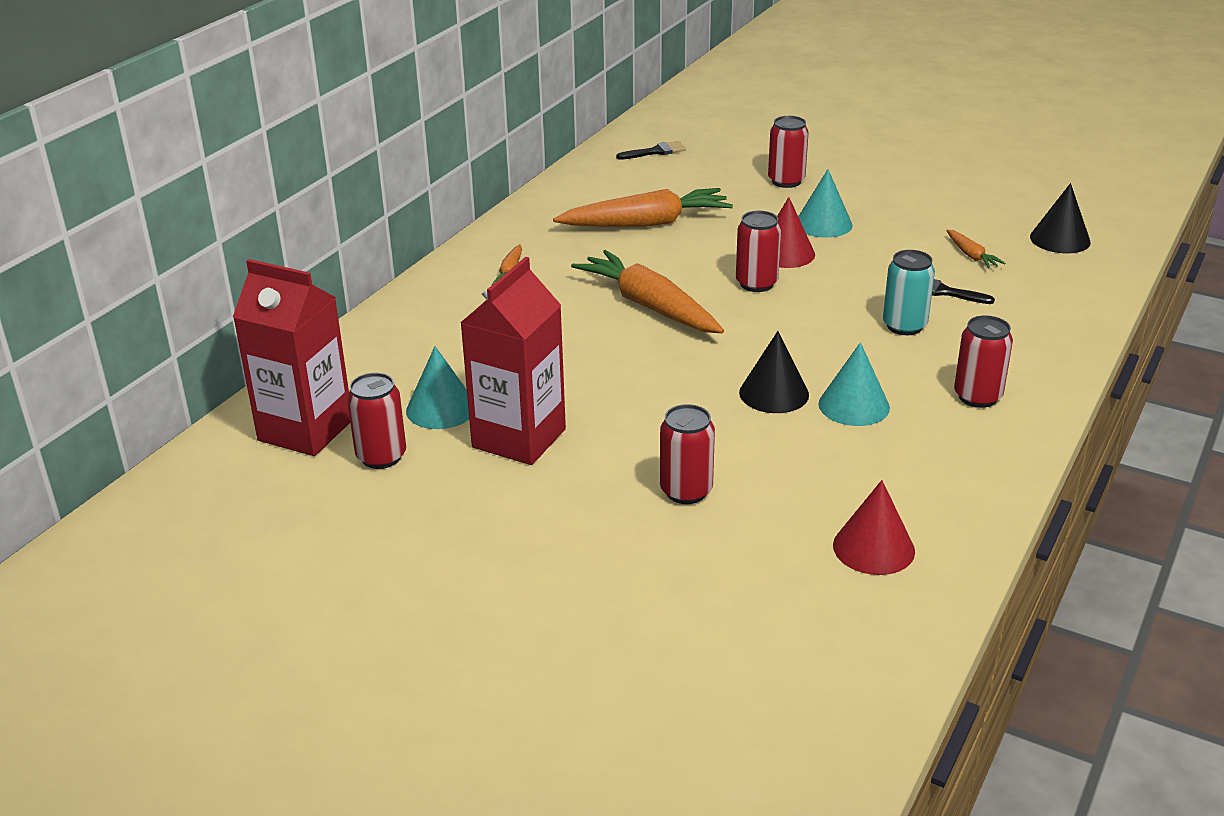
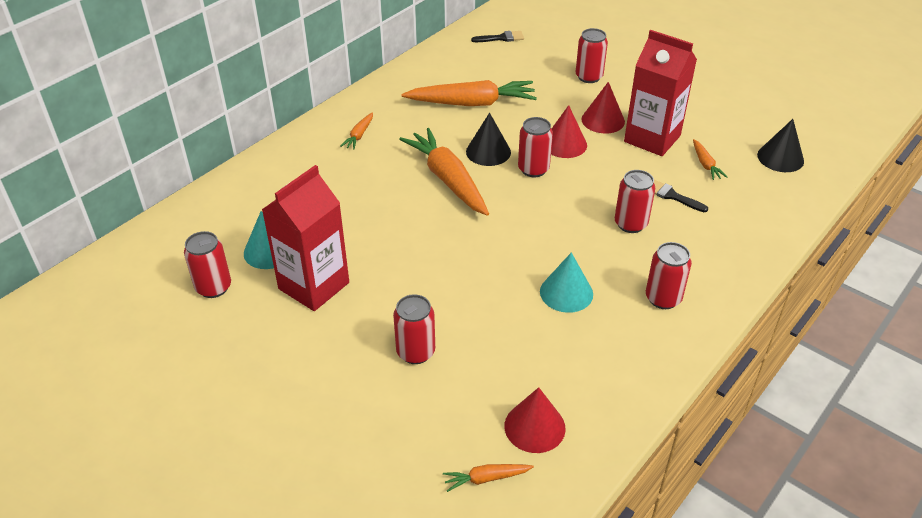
camera: 10 degrees right, 10 degrees up
red carton [233,259,350,456] -> red carton moved to [624,30,697,156]
black cone [739,331,809,413] -> black cone moved to [466,113,511,166]
turquoise cone [798,169,853,238] -> red cone [581,82,625,134]
turquoise can [883,250,935,335] -> red can [615,170,655,233]
none -> orange carrot [443,464,534,492]

